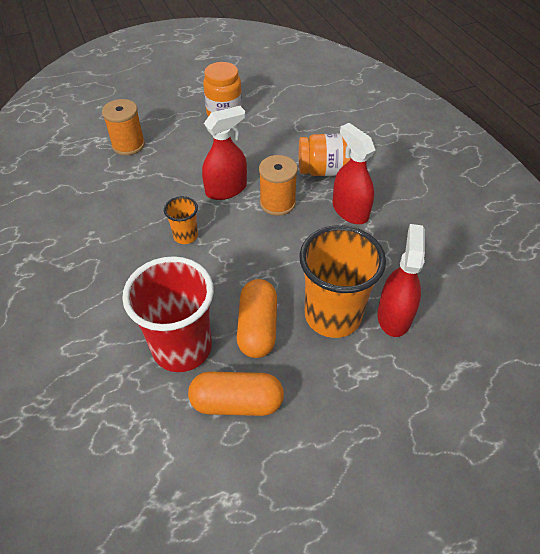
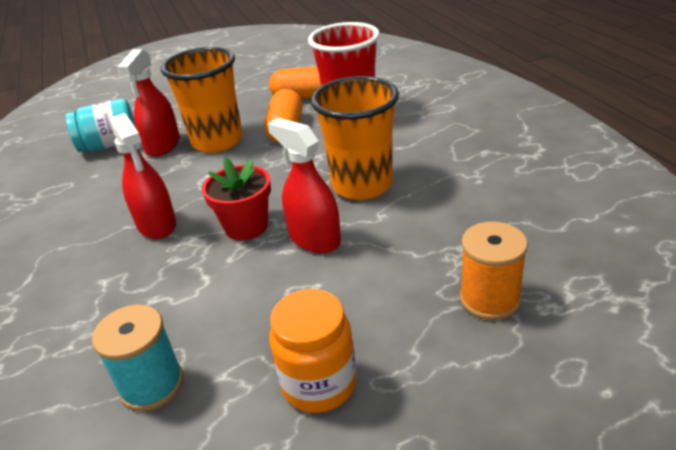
camera: 175 degrees left, 15 degrees down
orange cup [164,196,198,244] -> orange cup [311,76,399,200], size x2.08
red spray bottle [202,106,247,200] -> red spray bottle turned 75 degrees clockwise [267,118,341,253]
orange spool [259,155,298,216] -> red flower pot [202,158,271,241]
orange jar [299,133,351,176] -> none
none -> turquoise jar [66,99,136,152]
none -> turquoise spool [92,305,184,412]

